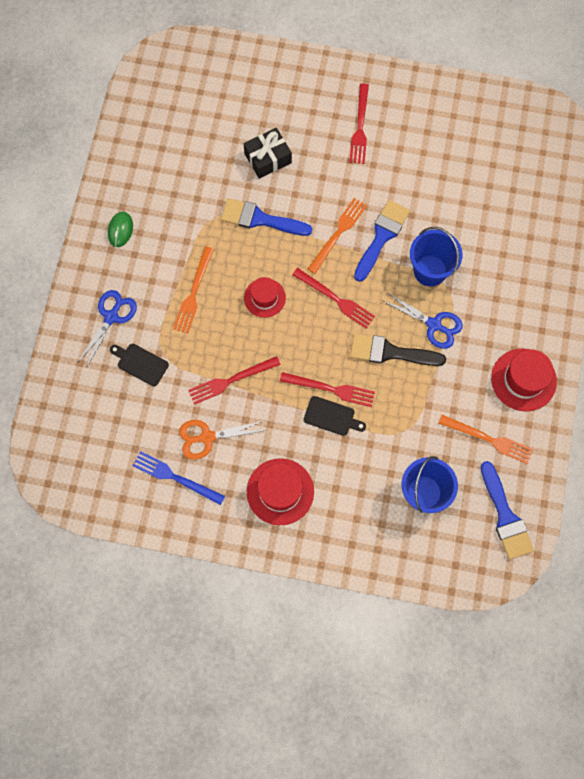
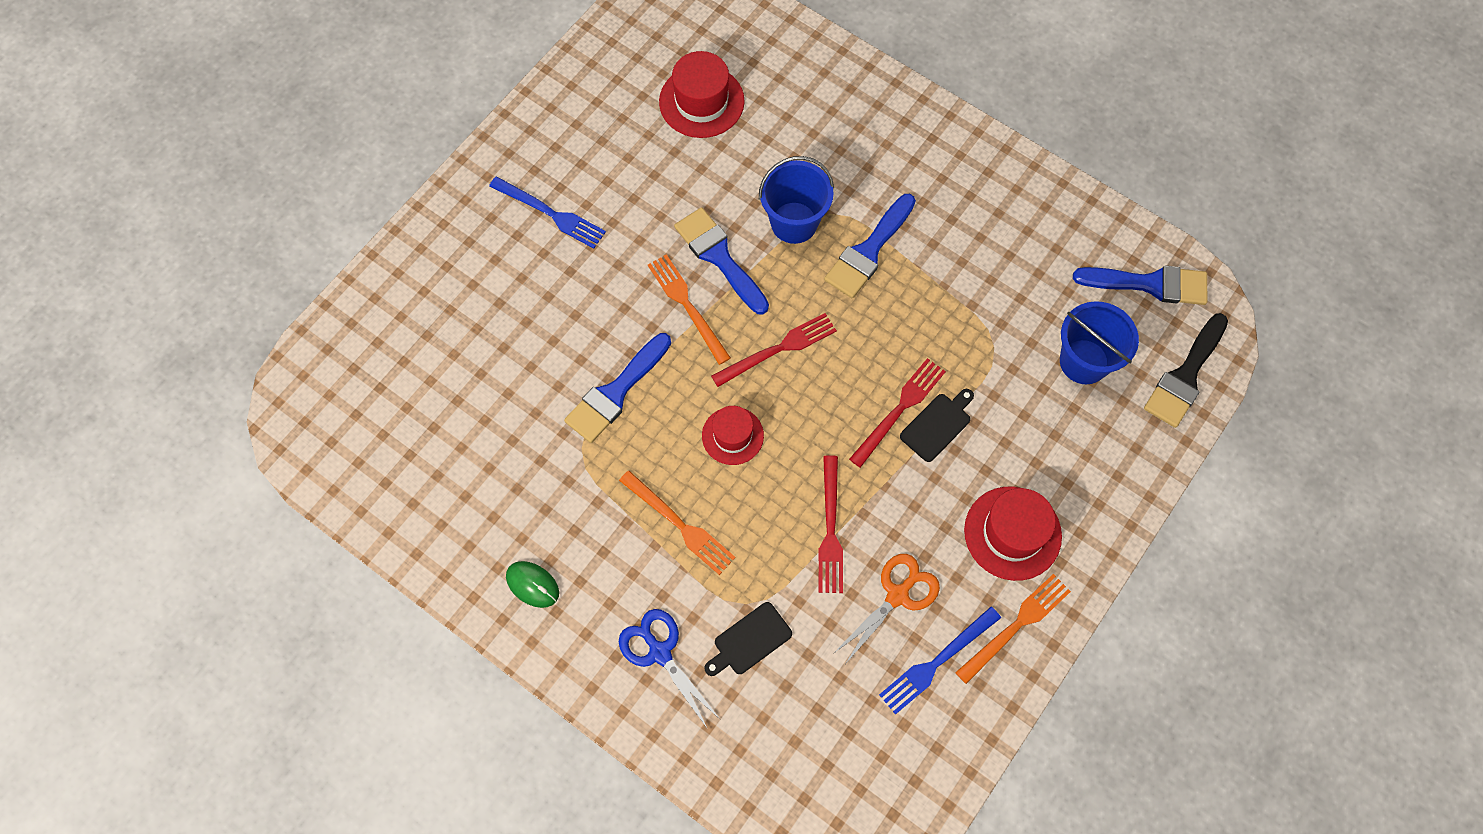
camera: 65 degrees left, 5 degrees down
orange scissors [179,420,267,460] -> orange scissors turned 150 degrees counterclockwise [833,554,940,664]
black gift [244,128,292,179] -> none
red fork [349,84,369,164] -> blue fork [489,177,606,249]
black brush [350,333,446,366] -> black brush moved to [1144,313,1228,428]
blue scissors [383,292,463,349] -> blue brush [824,194,916,298]
orange fork [438,415,533,464] -> orange fork moved to [955,574,1071,684]
red hat [491,348,557,412] -> red hat moved to [659,51,745,138]

